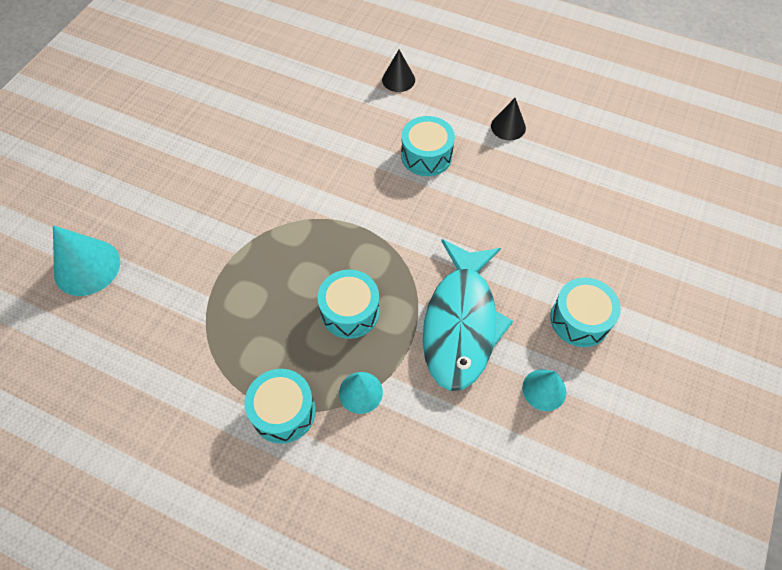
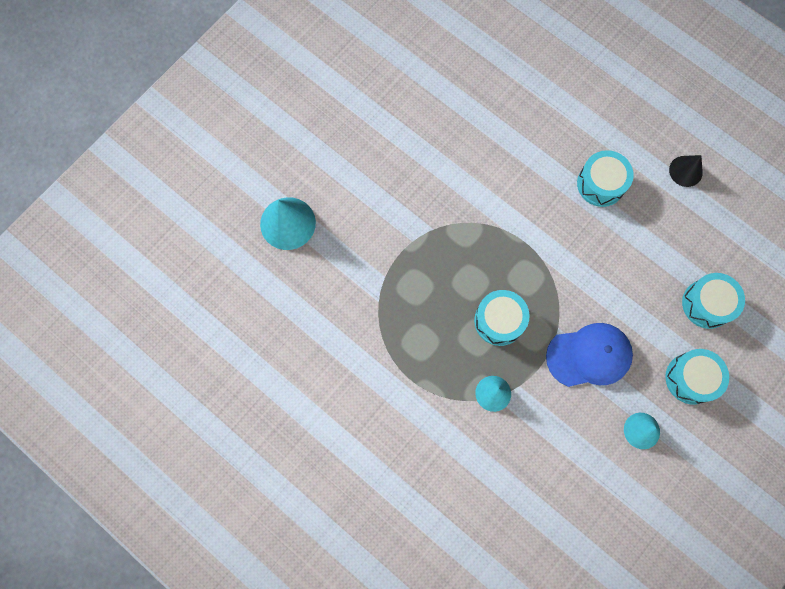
camera: 15 degrees right, 15 degrees up
turquoise drum [244,369,316,444] -> turquoise drum moved to [682,273,745,329]
black cone [382,50,415,92] -> none
turquoise fish [423,239,513,391] -> blue cap [546,323,633,387]

